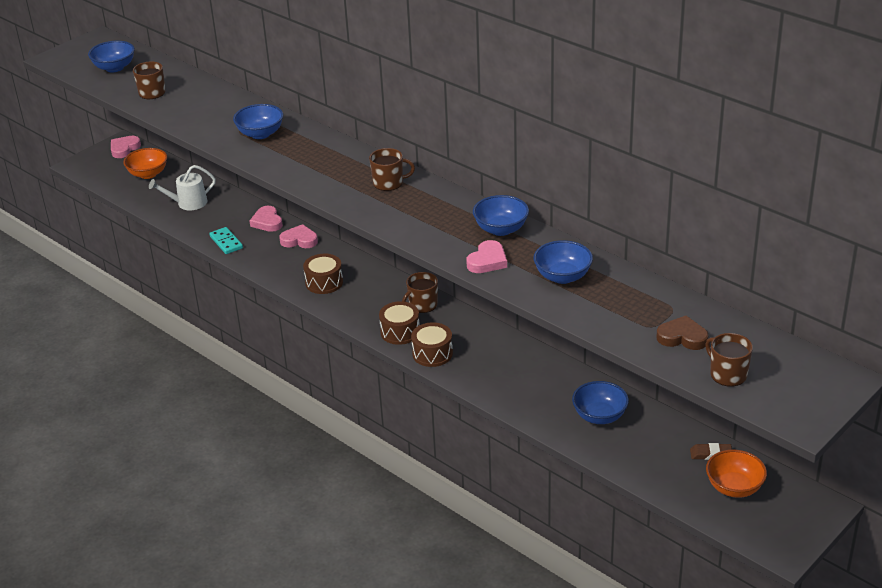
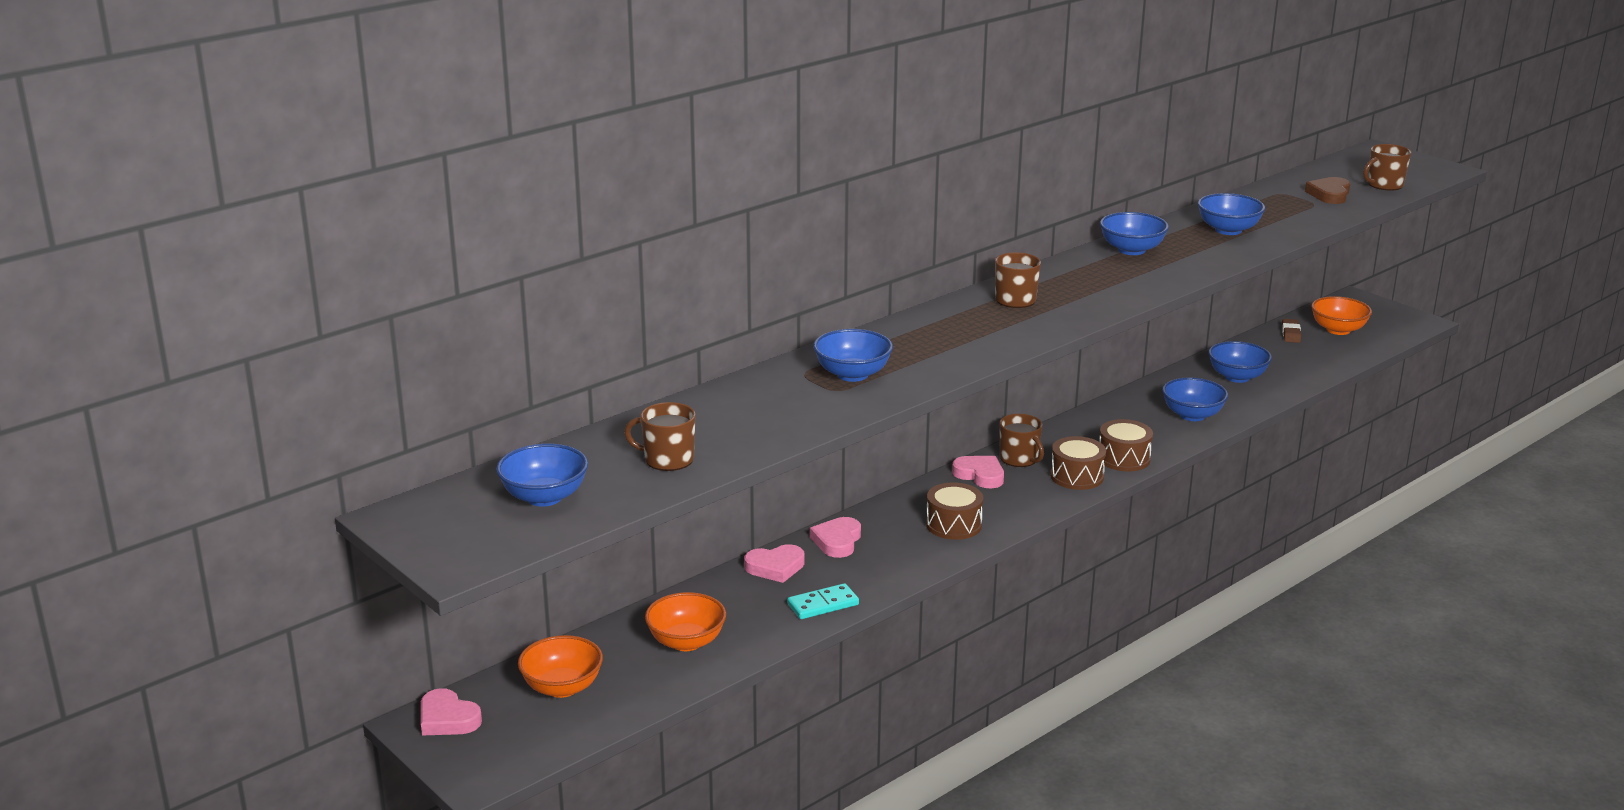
camera: 85 degrees left, 10 degrees down
white watering can [149,165,216,210] -> orange bowl [645,592,726,651]
pink heart [466,240,507,273] -> pink heart moved to [952,456,1004,488]
none -> blue bowl [1162,377,1228,421]

